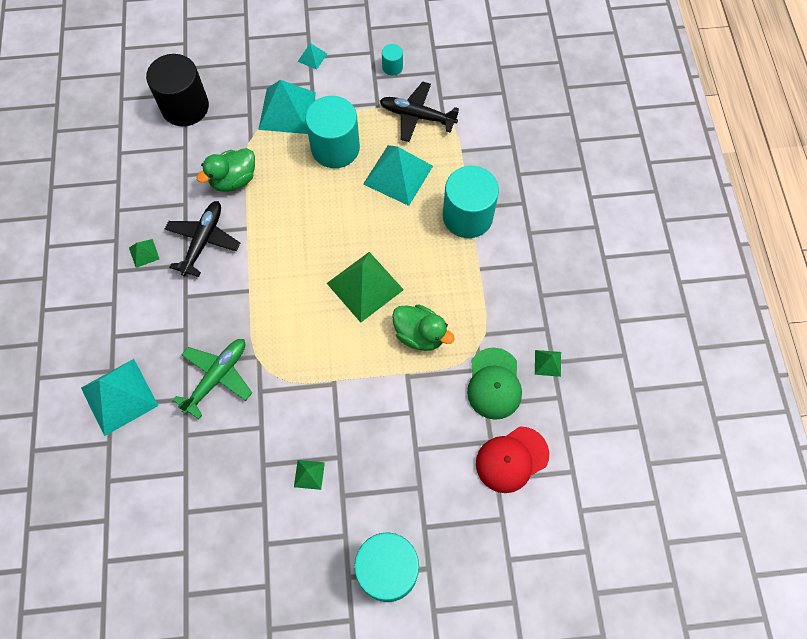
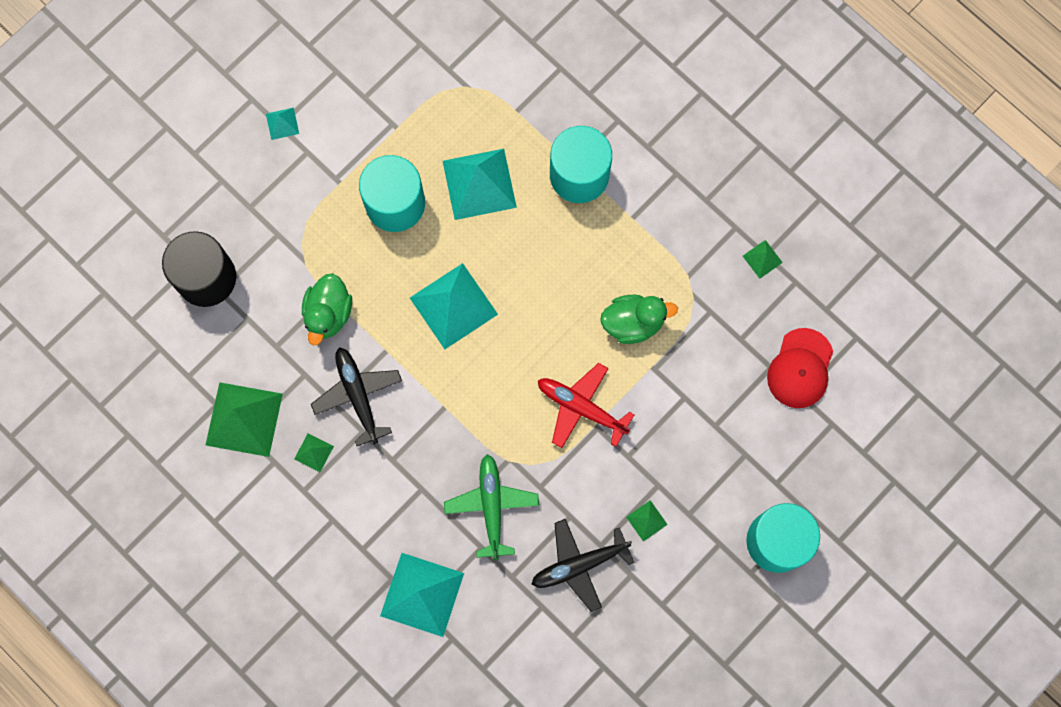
camera: 40 degrees left, 10 degrees up
turquoise pyramid [258,80,316,134] -> turquoise pyramid moved to [410,263,498,349]
green pyramid [327,252,404,322] -> green pyramid moved to [206,382,283,457]
black plane [380,82,459,142] -> black plane moved to [532,519,634,612]
turquoise cylinder [382,44,403,76] -> none
green cap [467,348,522,420] -> none
none -> red plane [538,363,635,448]

